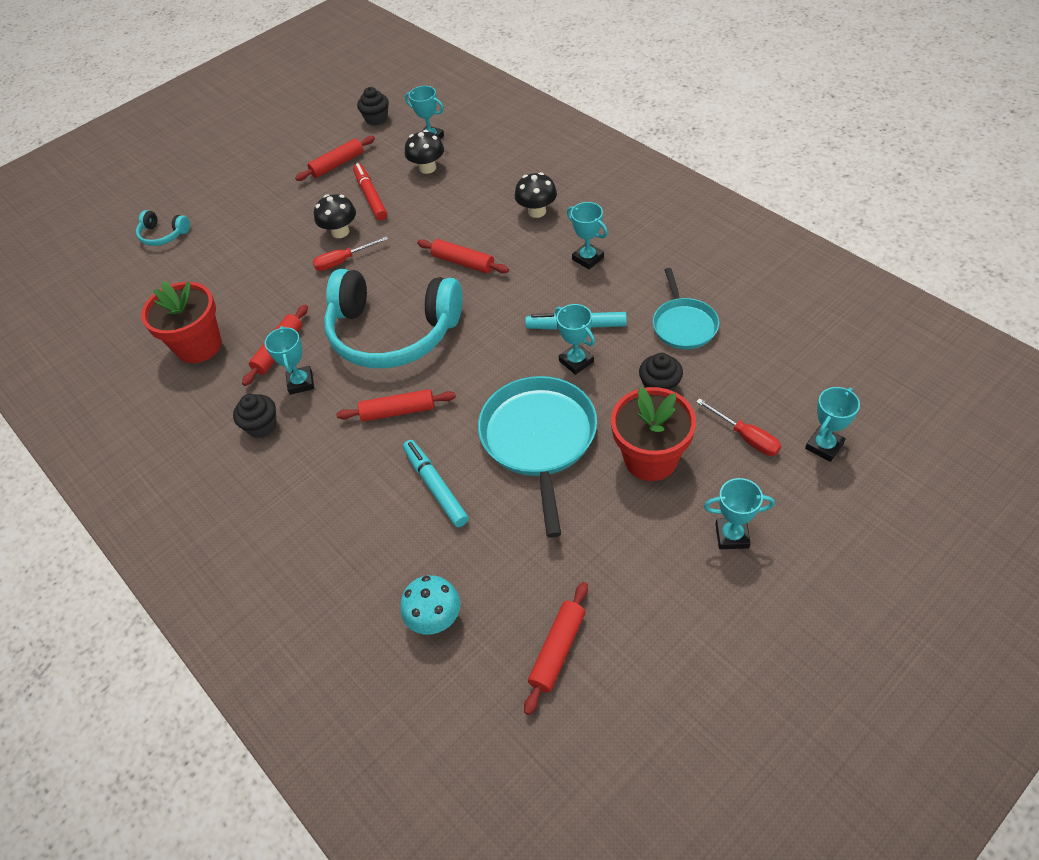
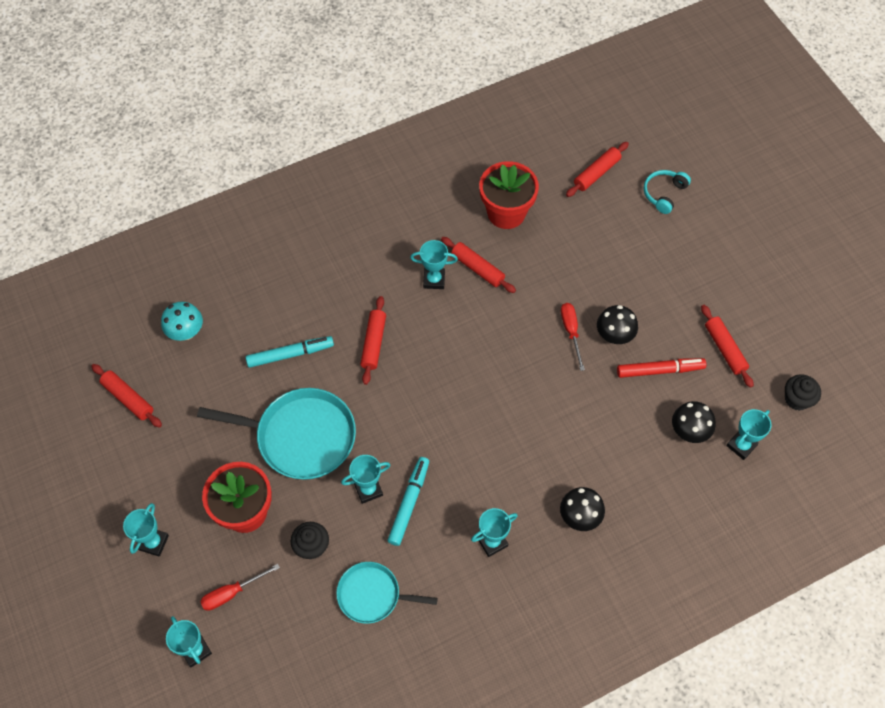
camera: 100 degrees right, 10 degrees up
black cupcake [233,394,277,438] -> none
turquoise headphones [324,269,463,368] -> none
red rolling pin [417,239,509,273] -> red rolling pin moved to [566,142,629,197]

